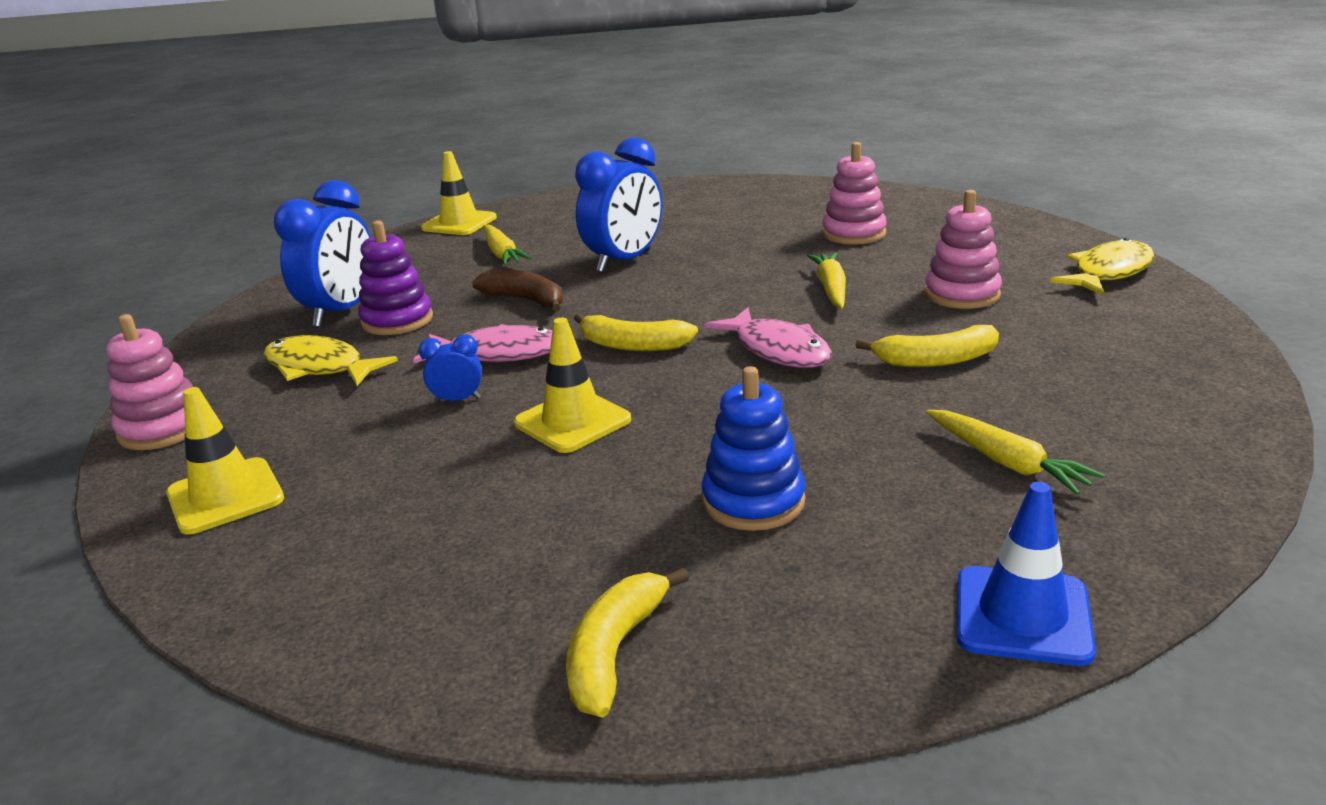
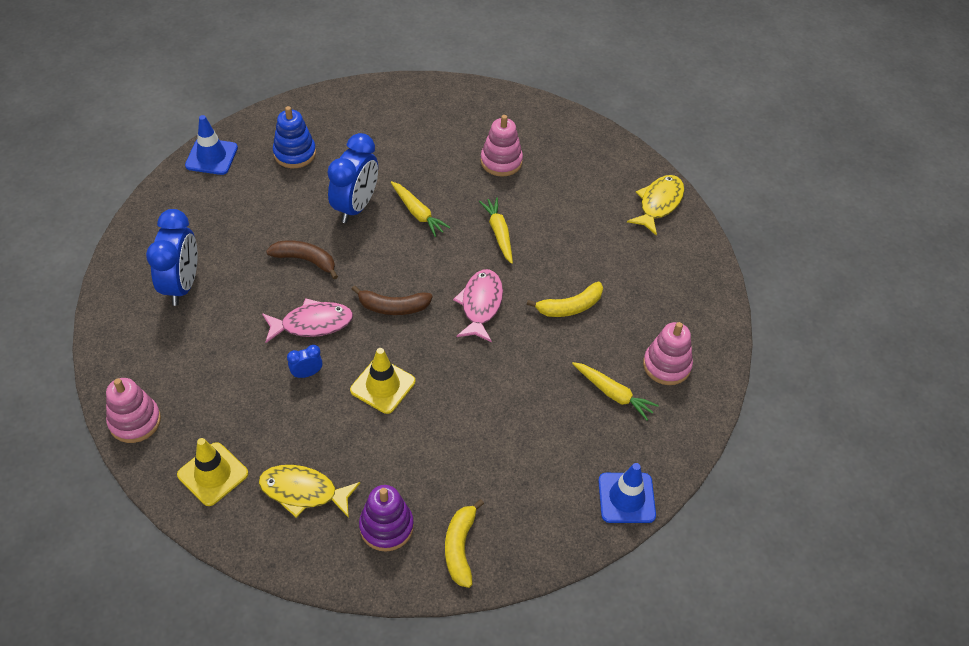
camera: 20 degrees left, 25 degrees up
yellow fish [264,335,398,386] -> yellow fish moved to [259,465,360,518]
purple stacking toy [358,221,433,335] -> purple stacking toy moved to [359,485,414,552]
yellow traffic cone [421,151,497,235] -> blue traffic cone [185,115,238,175]
yellow carrot [483,224,532,265] -> yellow carrot moved to [391,181,451,237]
yellow banana [574,313,698,351] -> brown banana [352,285,433,315]
blue stacking toy [701,366,805,531] -> blue stacking toy moved to [273,106,316,168]
pink fish [704,308,832,368] -> pink fish turned 120 degrees counterclockwise [453,269,503,343]
pink stacking toy [924,190,1002,309] -> pink stacking toy moved to [643,322,693,385]

